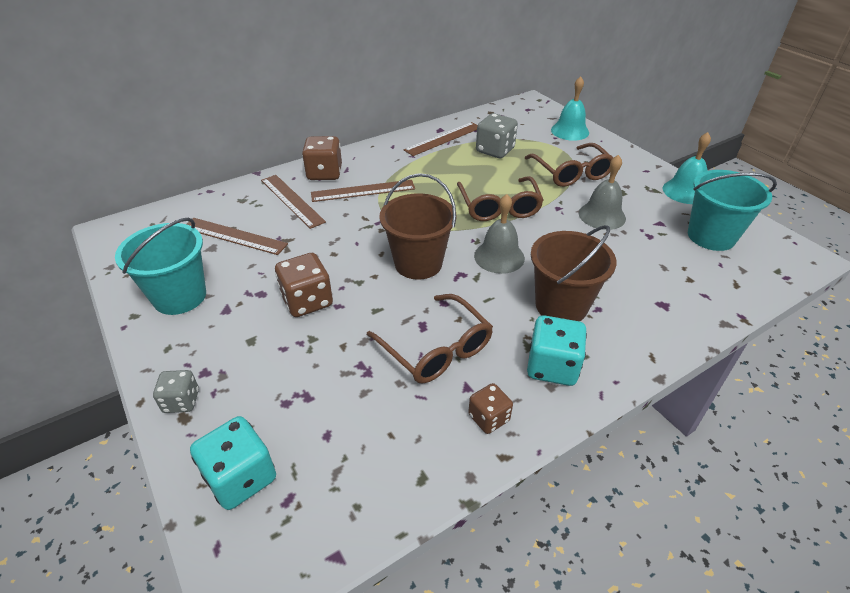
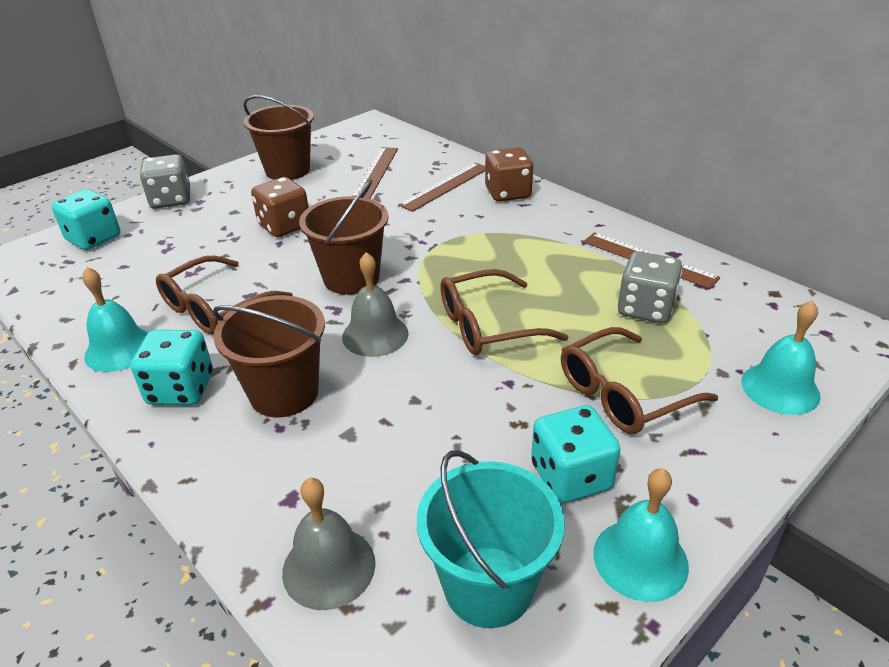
camera: 80 degrees right, 5 degrees down
turquoise bucket [115,218,206,315] -> brown bucket [243,95,314,180]
grey dice [153,370,199,413] -> grey dice [140,154,190,208], size x1.62
brown ruler [311,180,415,202] -> none
brown dice [468,383,513,434] -> turquoise bell [82,267,148,372]
grey bell [579,155,626,230] -> grey bell moved to [282,478,376,610]
none -> turquoise dice [531,405,621,504]

